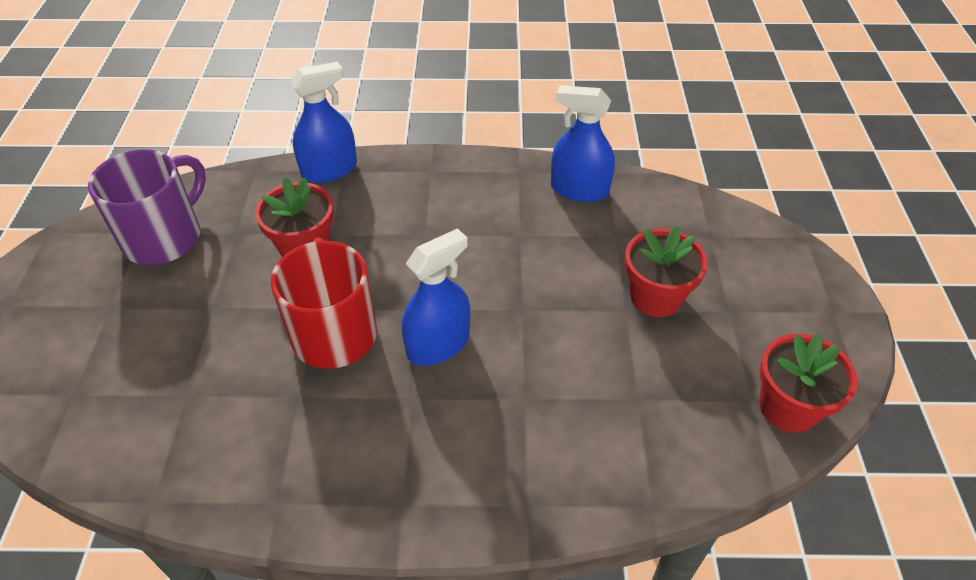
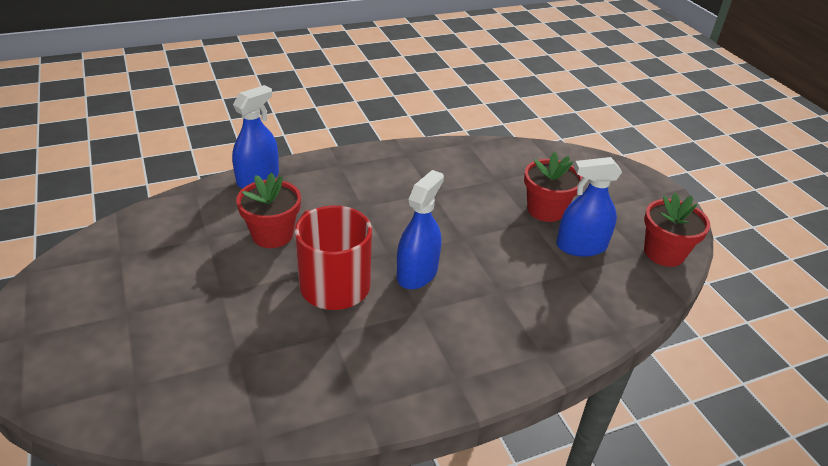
camera: 25 degrees left, 10 degrees down
purple mug [88,149,206,265] -> none
blue spray bottle [551,85,615,202] -> blue spray bottle moved to [556,157,622,257]

